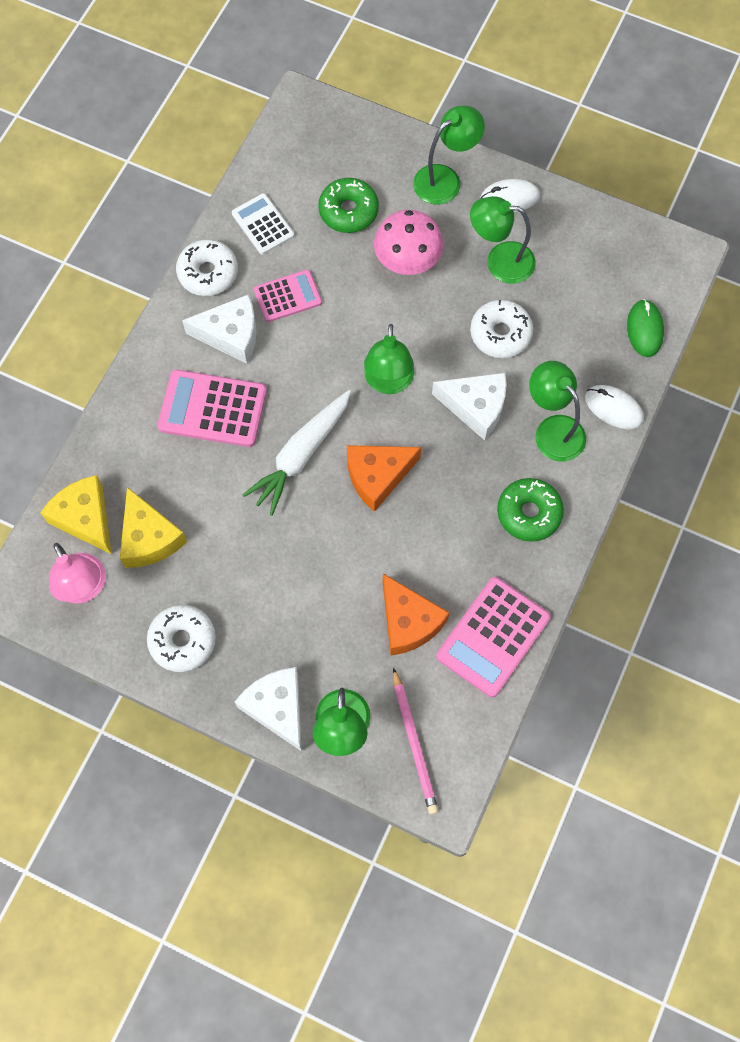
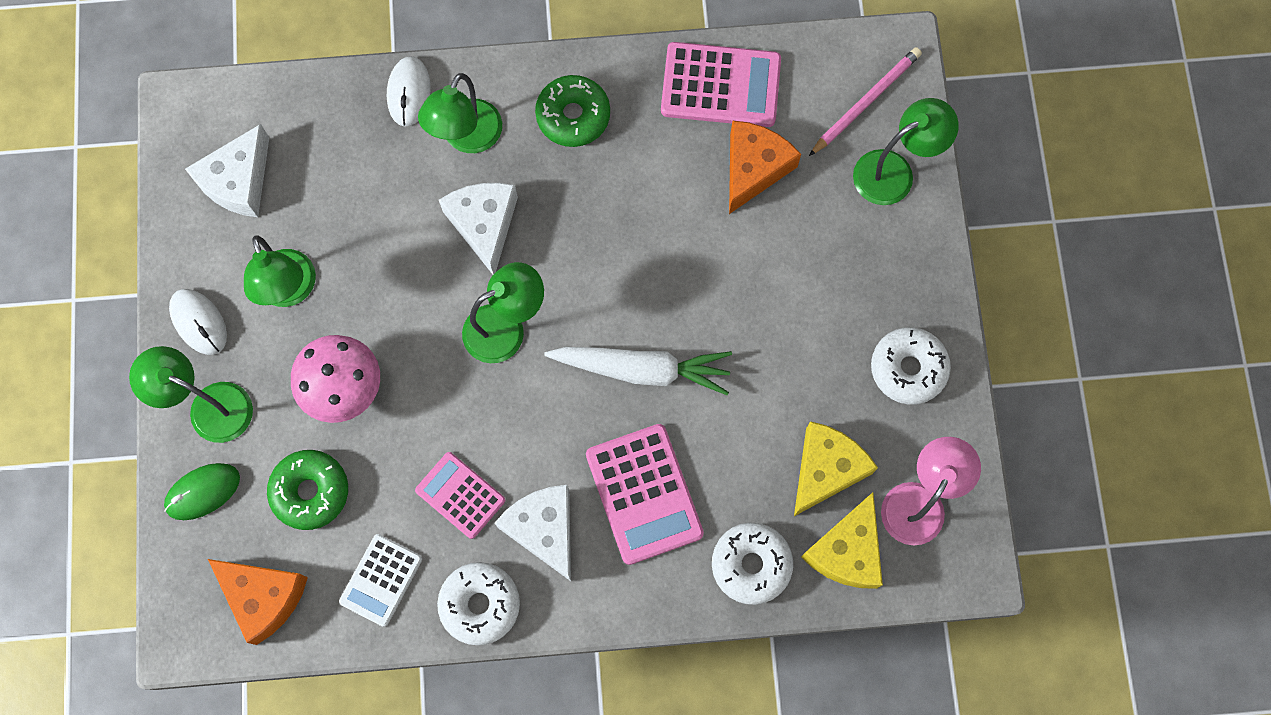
camera: 120 degrees left, 5 degrees up
white cheese [235,667,302,752] -> white cheese moved to [185,124,269,217]
orange cheese [347,445,421,512] -> orange cheese moved to [208,559,308,645]
white donut [470,300,533,358] -> white donut moved to [712,523,793,605]
green mouse [627,299,664,357] -> green mouse moved to [164,463,240,520]

